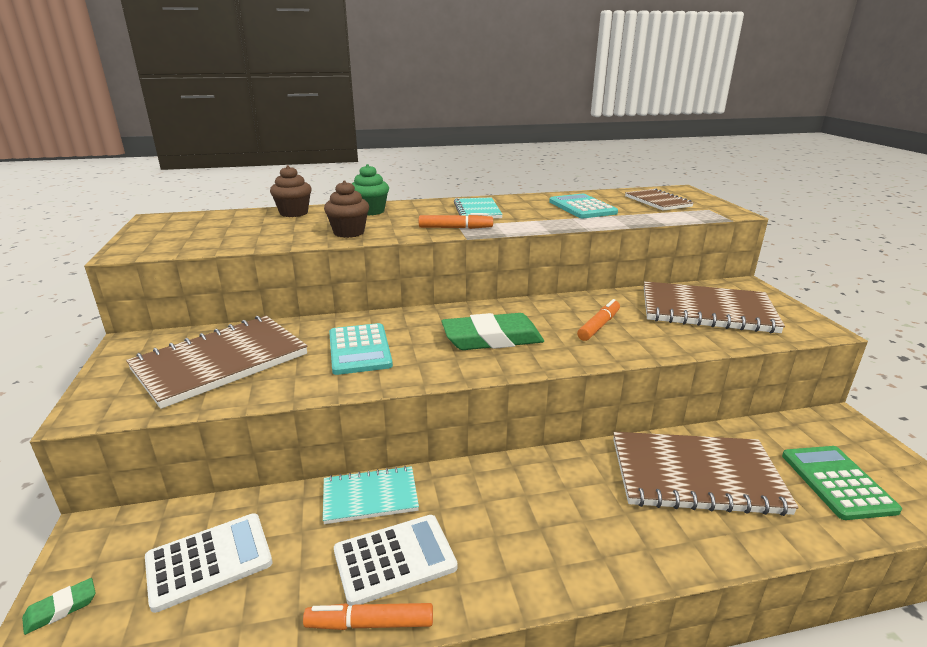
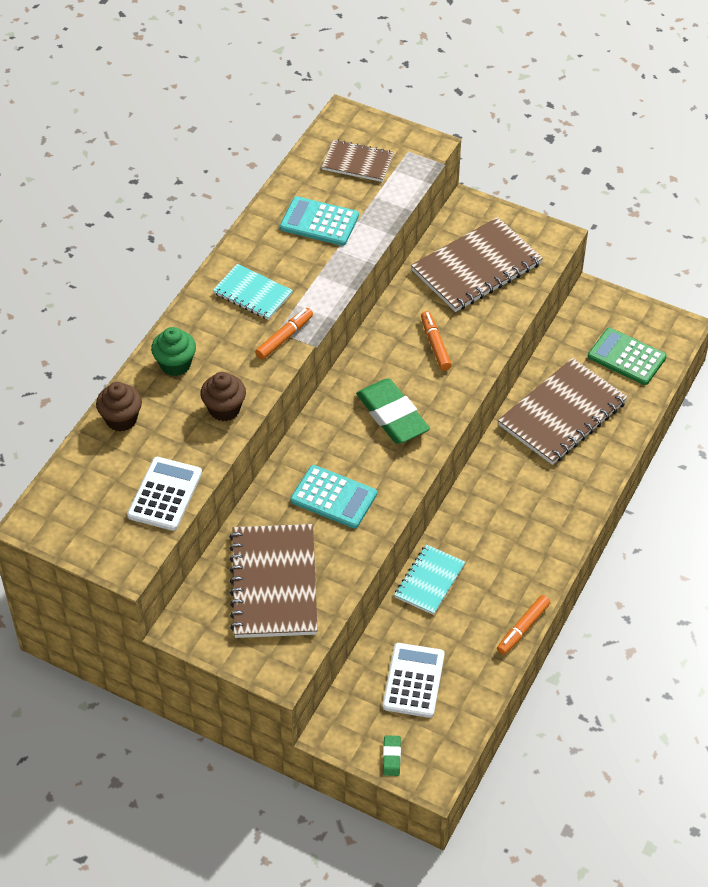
camera: 50 degrees left, 25 degrees up
white calculator [334,515,457,606] -> white calculator moved to [127,457,202,531]
green eraser [441,313,544,350] -> green eraser turned 60 degrees counterclockwise [356,379,430,444]

